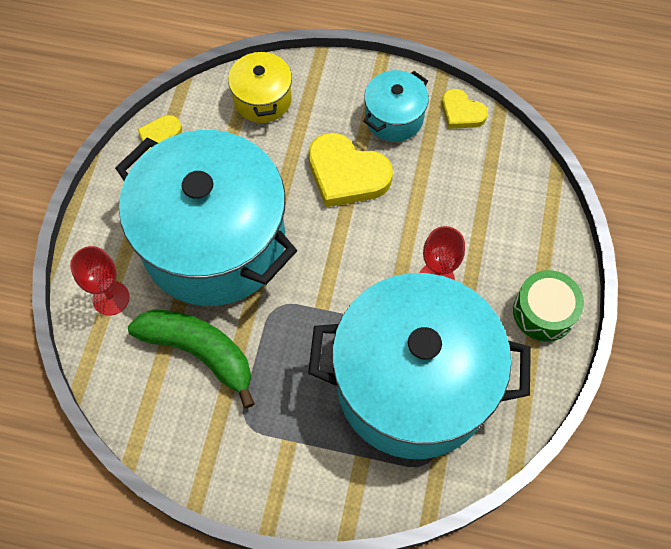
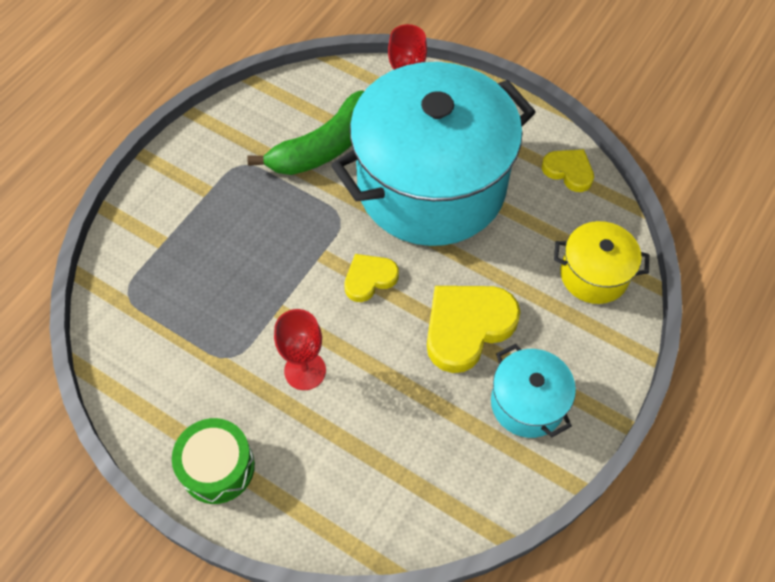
camera: 110 degrees right, 5 degrees down
turquoise pot [308,273,531,459] -> none
yellow heart [442,89,488,129] -> yellow heart moved to [344,254,399,302]

